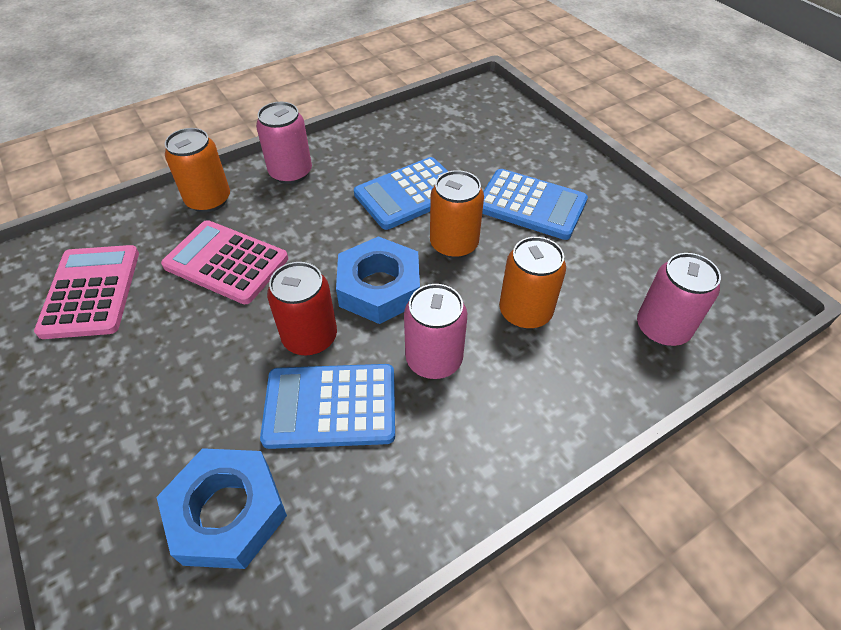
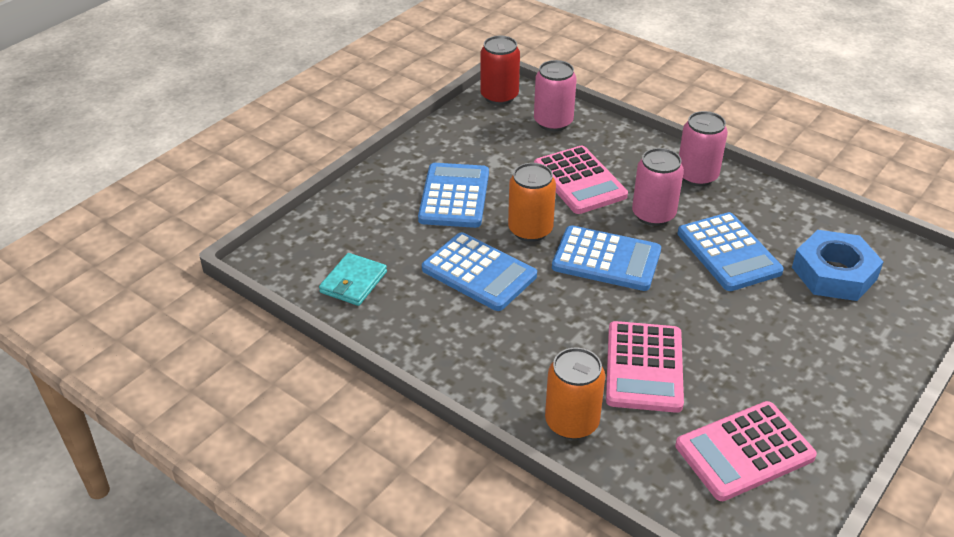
camera: 110 degrees left, 10 degrees down
pink can [256,102,312,184] -> pink can moved to [679,111,728,186]
red can [267,262,337,356] -> red can moved to [480,36,520,105]
blue nut [336,236,420,324] -> blue calculator [552,225,661,291]
orange can [499,237,566,329] -> pink calculator [534,146,628,214]
none -> turquoise wallet [319,253,387,306]

